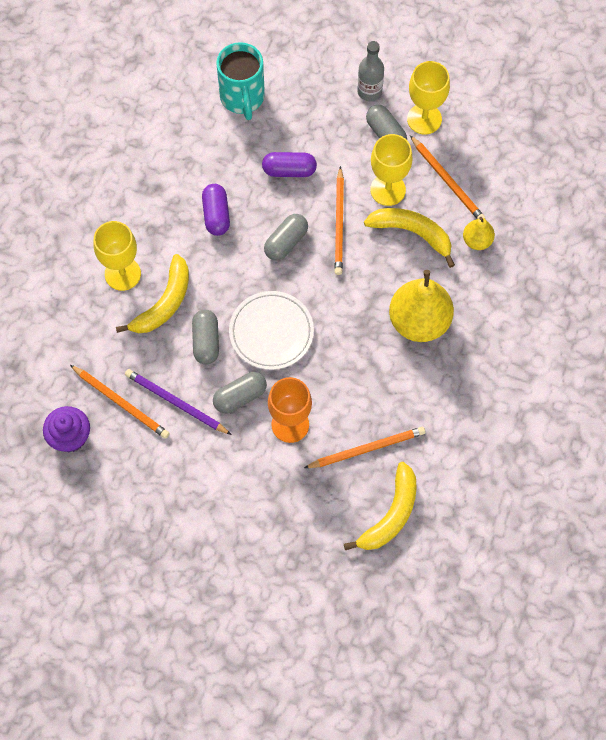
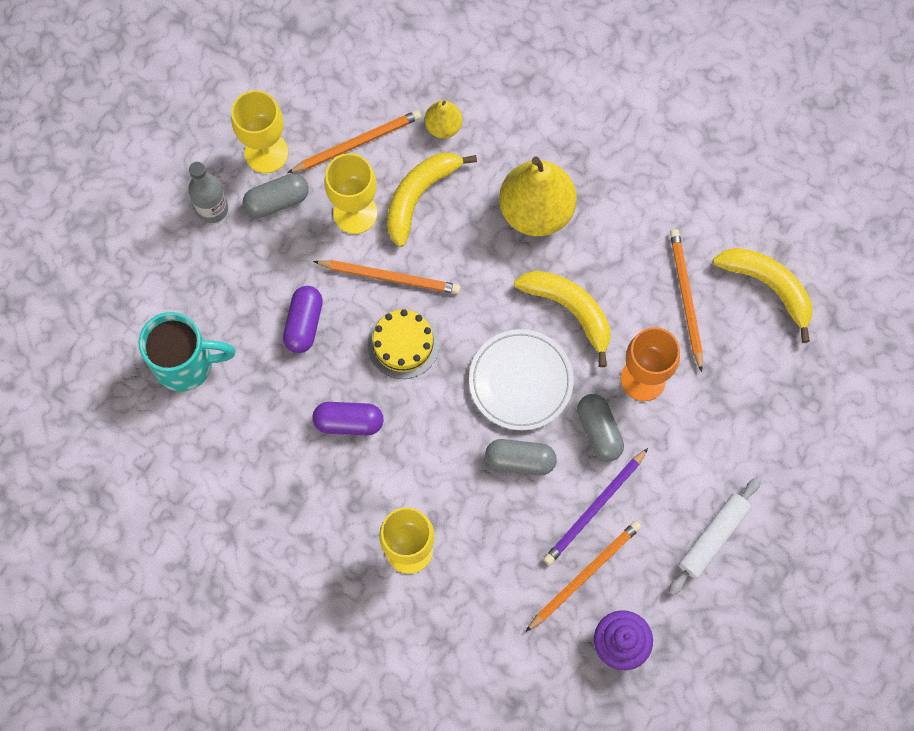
camera: 80 degrees left, 5 degrees up
yellow banana [116,254,189,333] -> yellow banana moved to [514,271,610,367]
grey capsule [264,214,308,261] -> yellow cake [367,309,439,379]
none -> white rolling pin [669,477,761,596]

